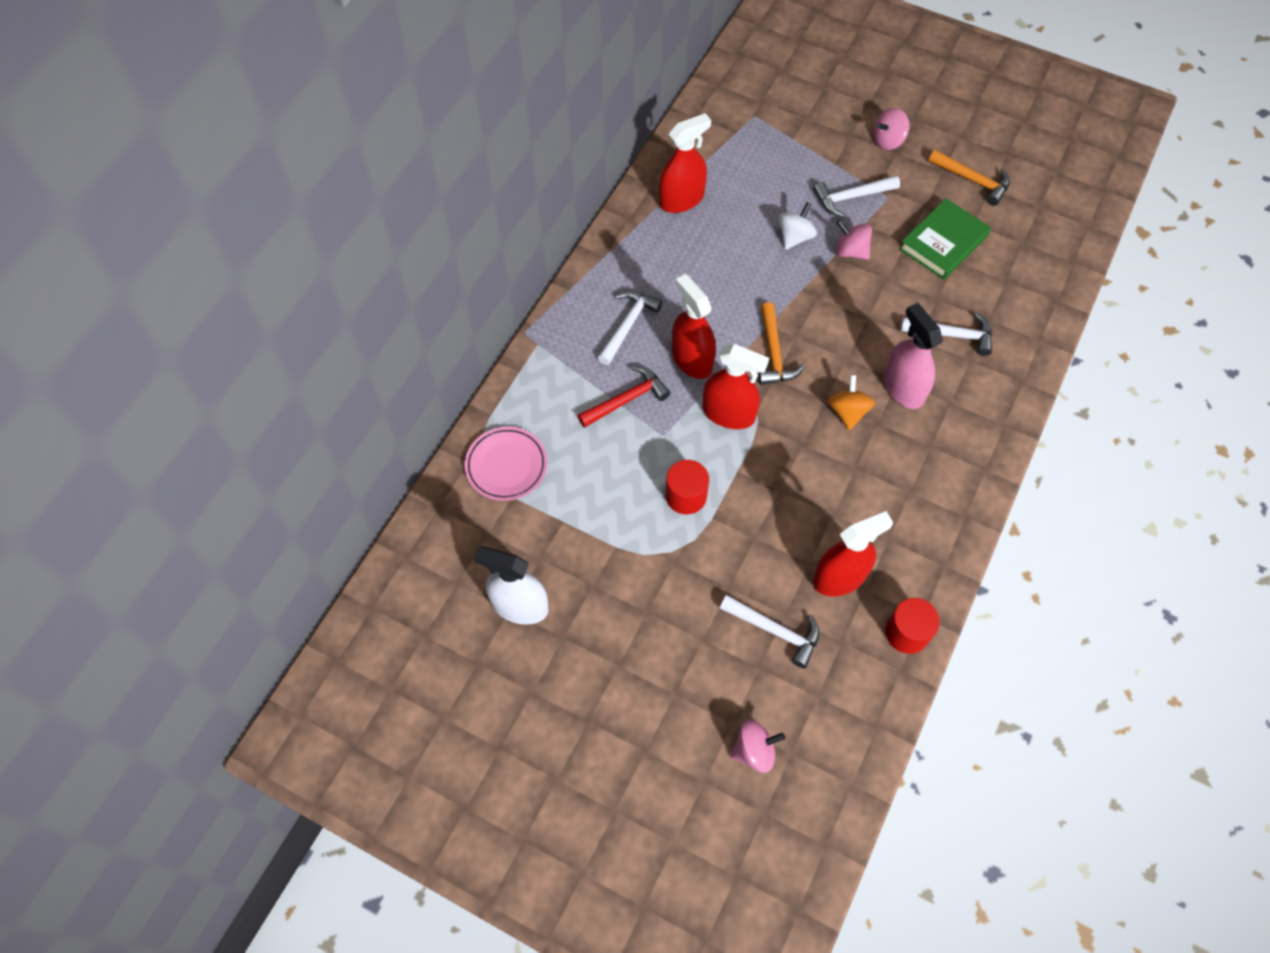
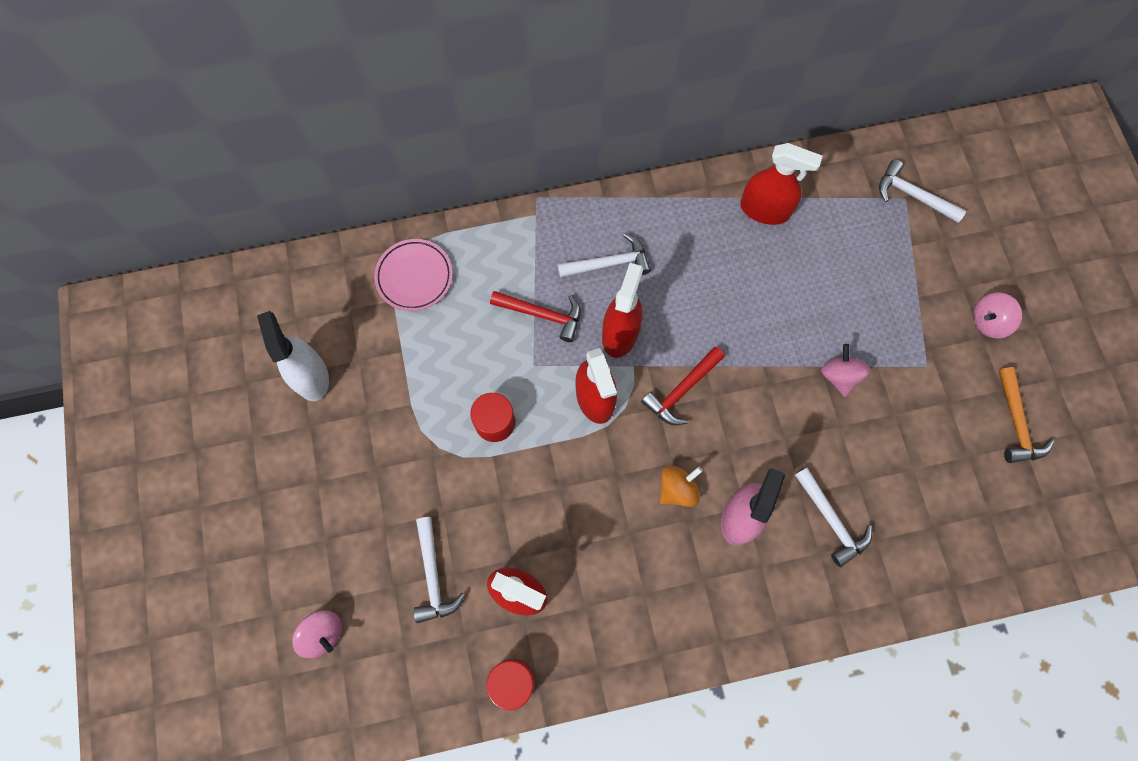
camera: 50 degrees right, 10 degrees up
orange hammer [758,302,805,385] -> red hammer [641,347,725,425]
white spinning top [778,202,817,250] -> none
white hammer [813,175,900,217] -> white hammer moved to [879,159,967,223]
pink spinning top [873,108,910,150] -> pink spinning top turned 45 degrees counterclockwise [973,293,1022,339]
green book [899,198,991,280] -> none

